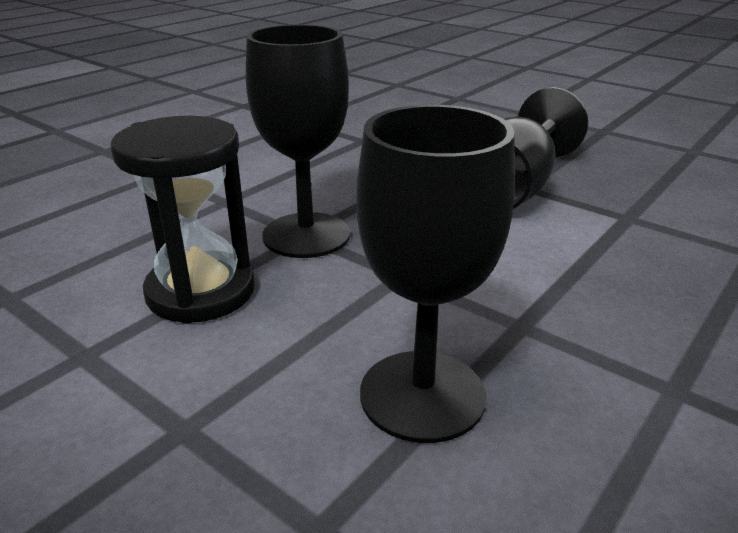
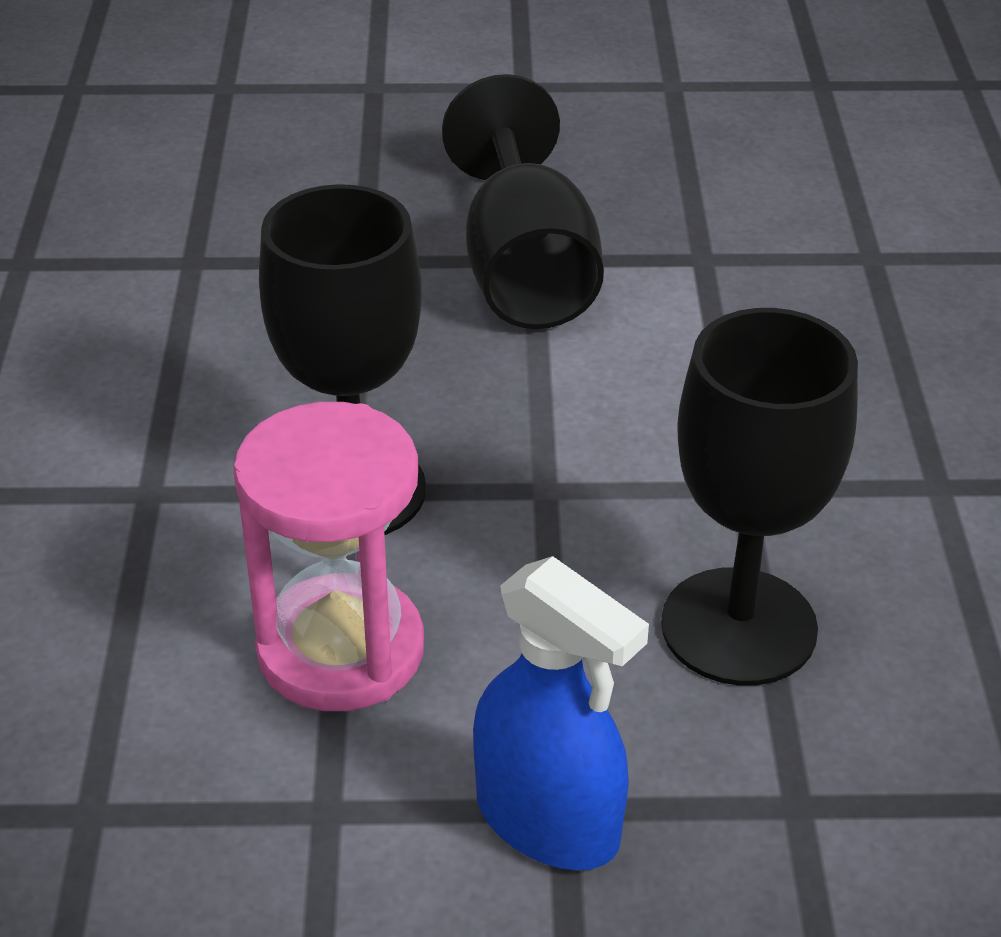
camera: 40 degrees left, 10 degrees up
black hourglass [111,116,255,324] -> pink hourglass [233,402,424,711]
none -> blue spray bottle [473,556,649,870]

